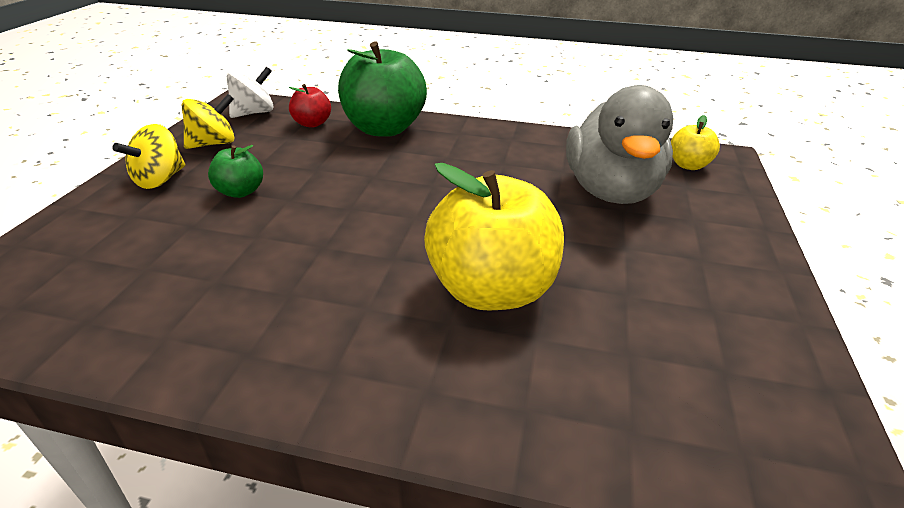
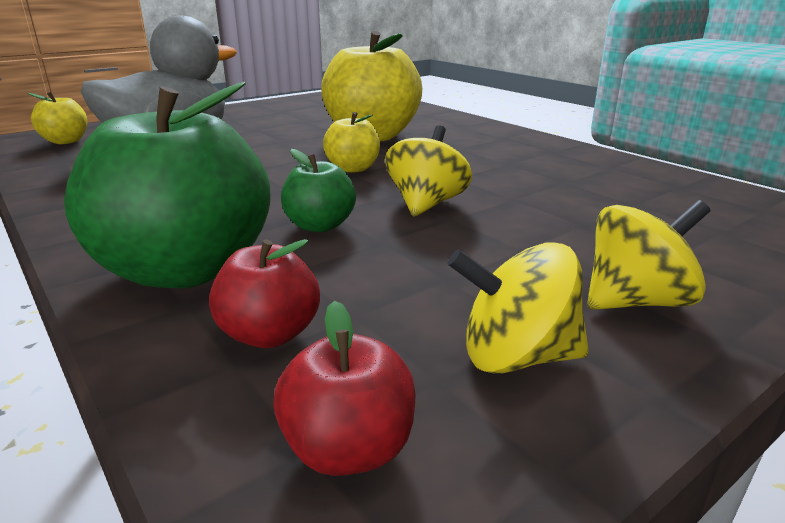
camera: 140 degrees left, 10 degrees down
green apple [208,145,263,198] -> green apple moved to [281,149,356,232]
white spinning top [227,67,273,118] -> red apple [273,301,416,476]
none -> yellow apple [323,112,380,173]
none -> yellow spinning top [385,125,472,216]

